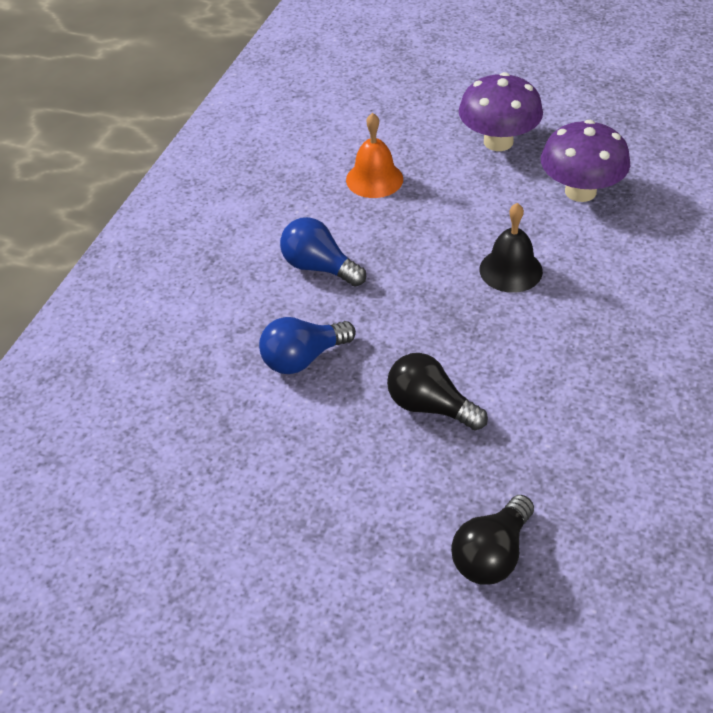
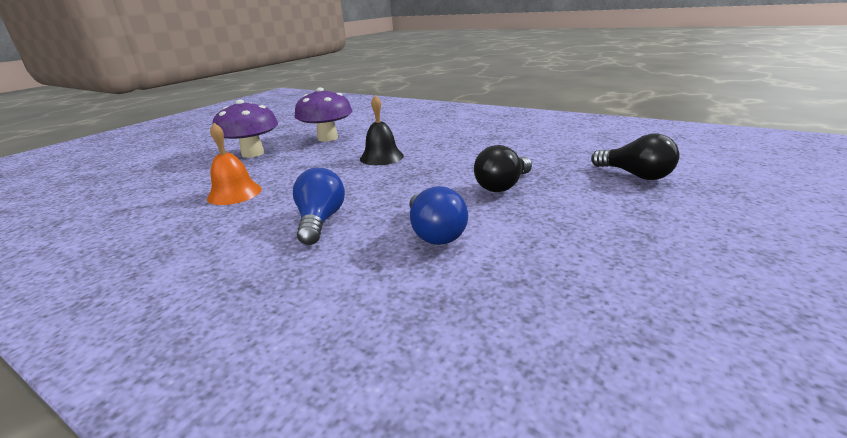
camera: 80 degrees left, 20 degrees down
blue light bulb [280,217,366,287] -> blue light bulb turned 135 degrees clockwise [293,168,345,245]

